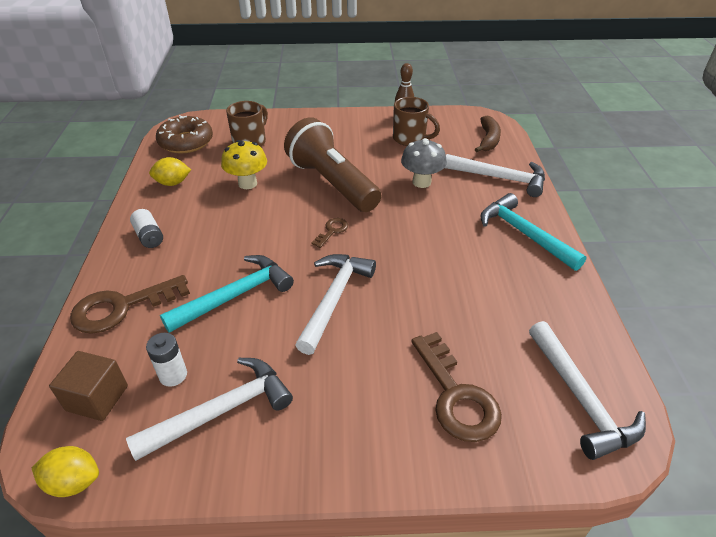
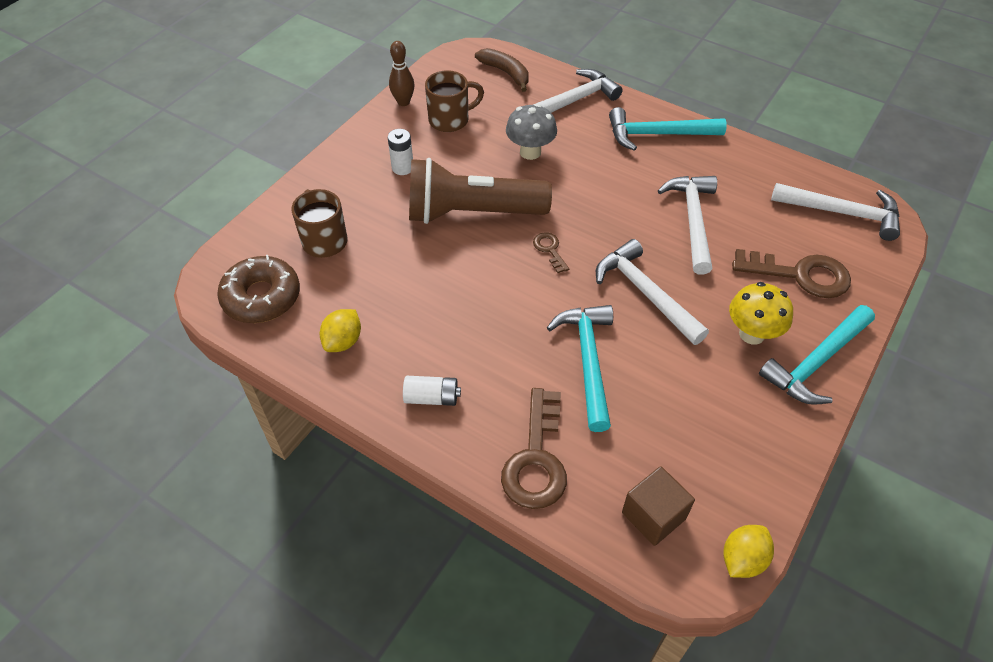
camera: 55 degrees left, 10 degrees up
white hammer [126,358,293,461] -> white hammer moved to [658,176,717,275]
white battery [146,333,187,387] -> white battery moved to [388,129,413,175]
yellow mushroom [221,140,267,189] -> yellow mushroom moved to [729,282,793,345]
none -> turquoise hammer [759,305,875,405]

